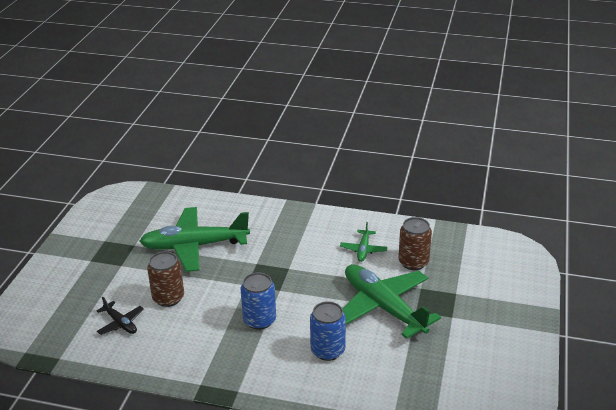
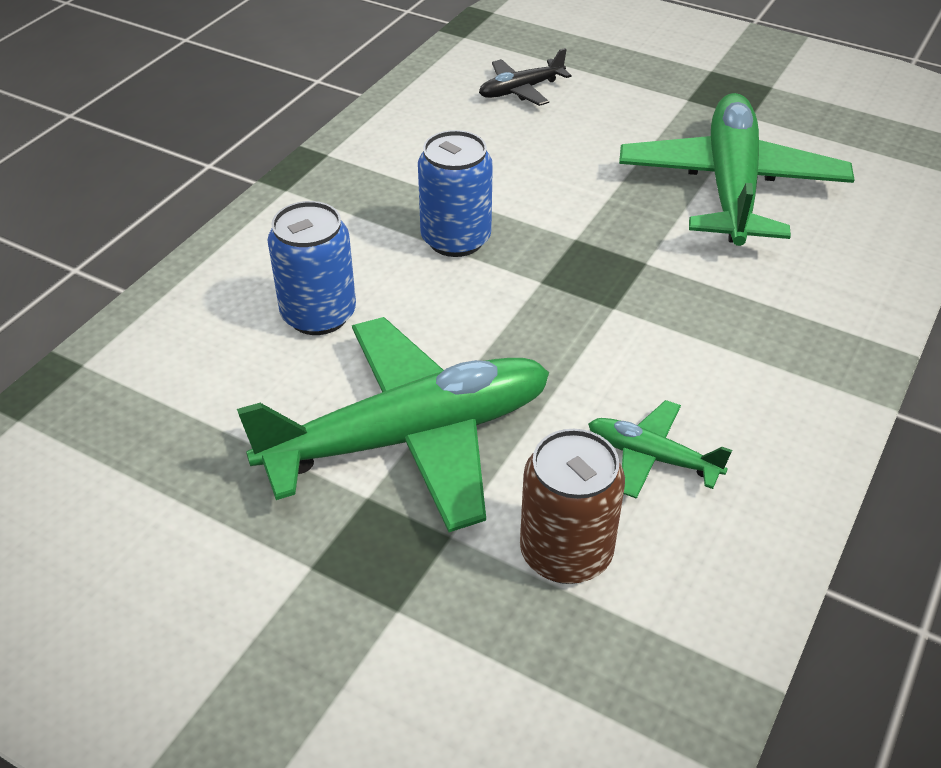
camera: 105 degrees right, 10 degrees up
brown can [147,251,184,307] -> none

